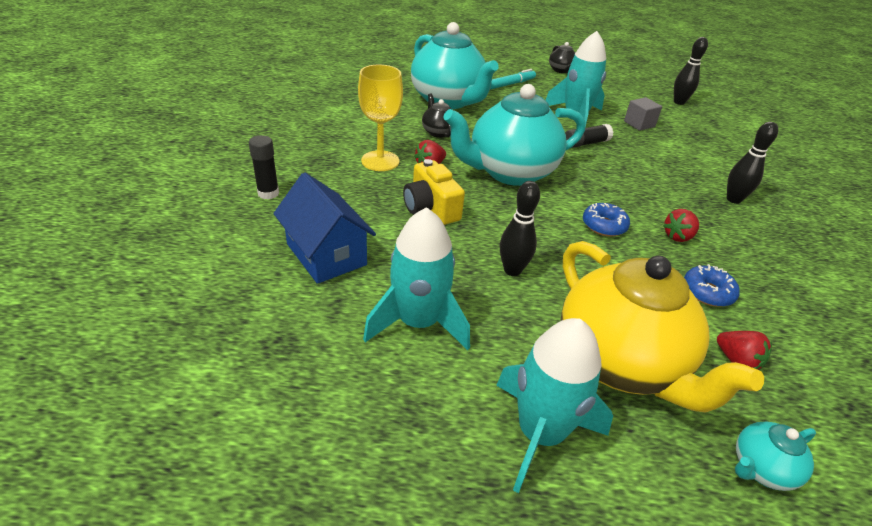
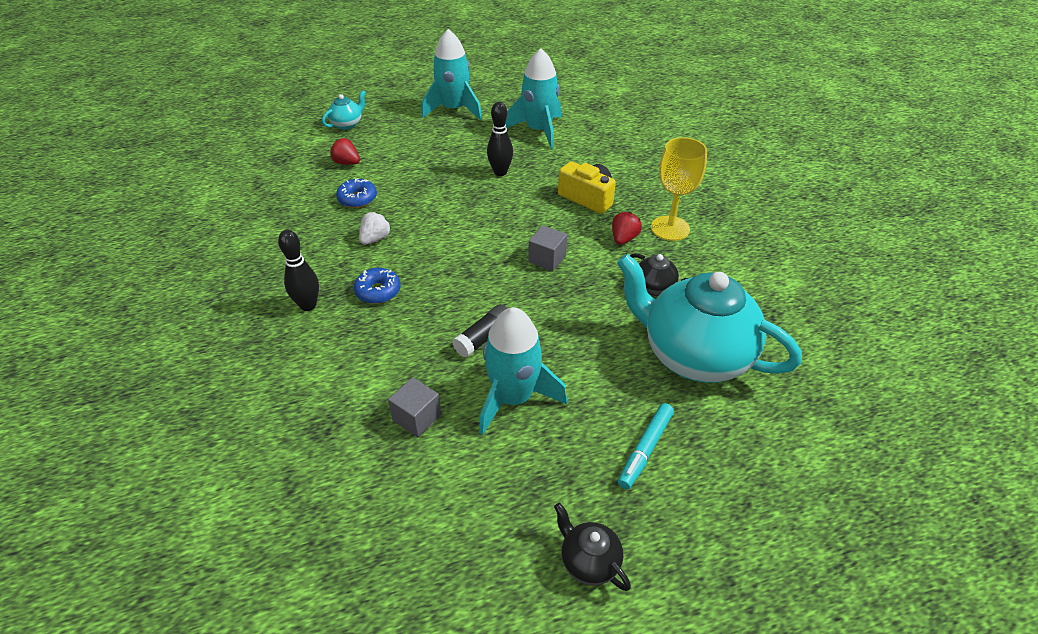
camera: 160 degrees right, 5 degrees up
black glue stick [249,135,279,199] -> none
blue house [273,173,376,284] -> none
turquoise teapot [443,84,585,186] -> grey cube [528,225,567,271]
yellow teapot [561,241,764,413] -> none
blue donut [583,203,630,237] -> blue donut moved to [354,268,401,304]
red strawberry [663,209,699,242] -> white strawberry [359,212,391,245]
black bowling pin [674,37,708,105] -> none

